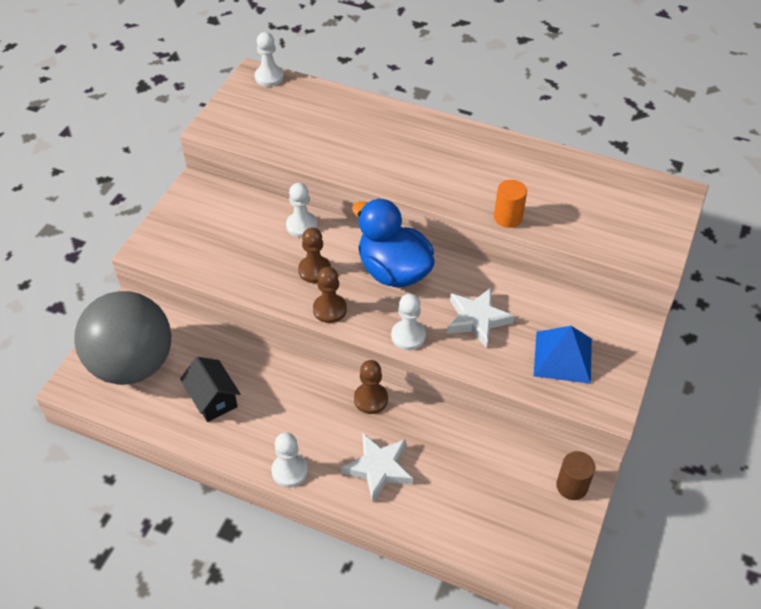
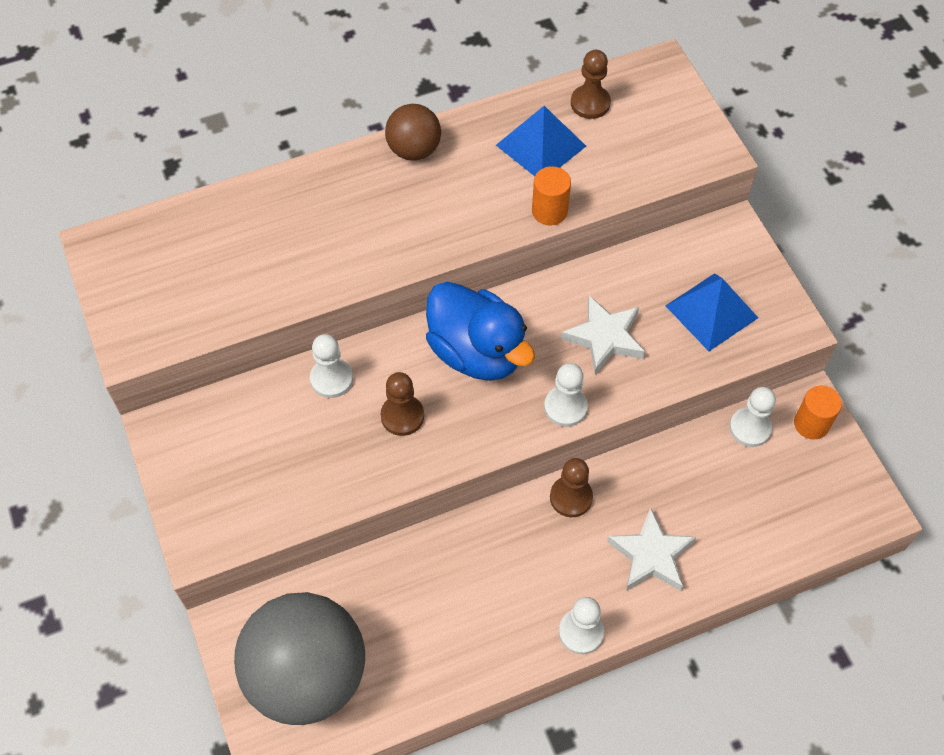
camera: 45 degrees left, 10 degrees up
black house [180,357,240,422] -> none
white pawn [254,32,284,87] -> white pawn moved to [730,387,776,447]
brown pawn [313,267,347,323] -> brown pawn moved to [571,50,611,119]
blue duck [352,199,435,287] -> blue duck turned 135 degrees counterclockwise [426,282,535,381]
brown cylinder [556,451,595,500] -> orange cylinder [794,386,842,439]
none -> brown ball [385,104,441,161]
none -> blue pyramid [496,106,586,176]

